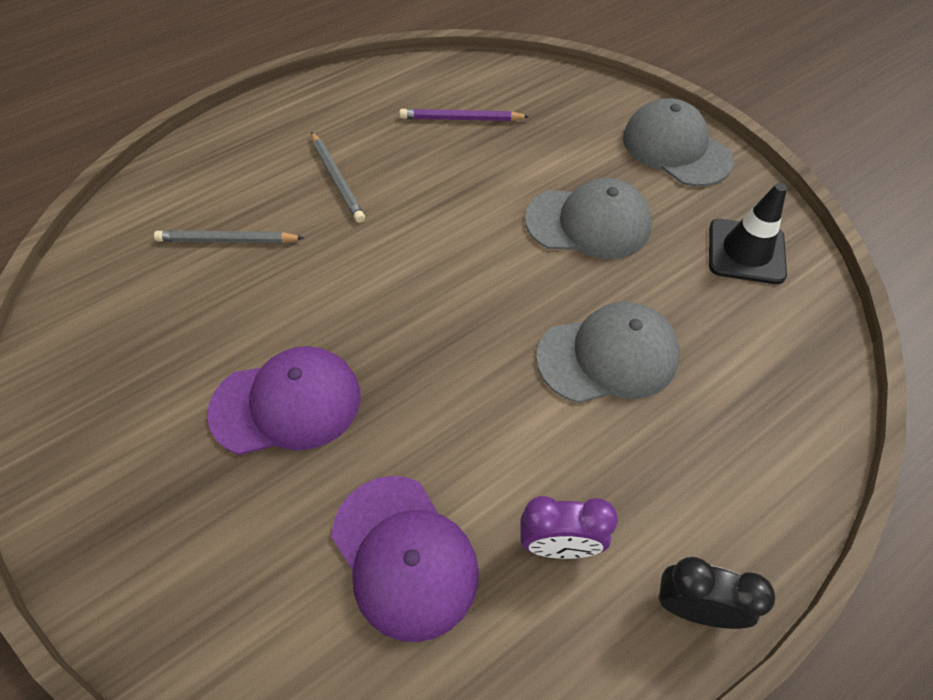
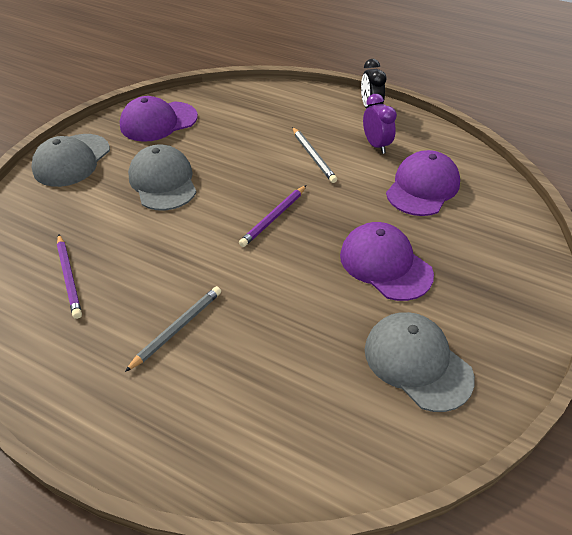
camera: 115 degrees left, 10 degrees down
grey pencil [154,230,304,243] -> grey pencil moved to [292,127,337,183]
grey cap [536,302,680,403] -> grey cap moved to [365,312,475,412]
black traffic cone [709,183,787,284] -> purple cap [120,96,198,142]
none -> purple pencil [239,185,307,247]

